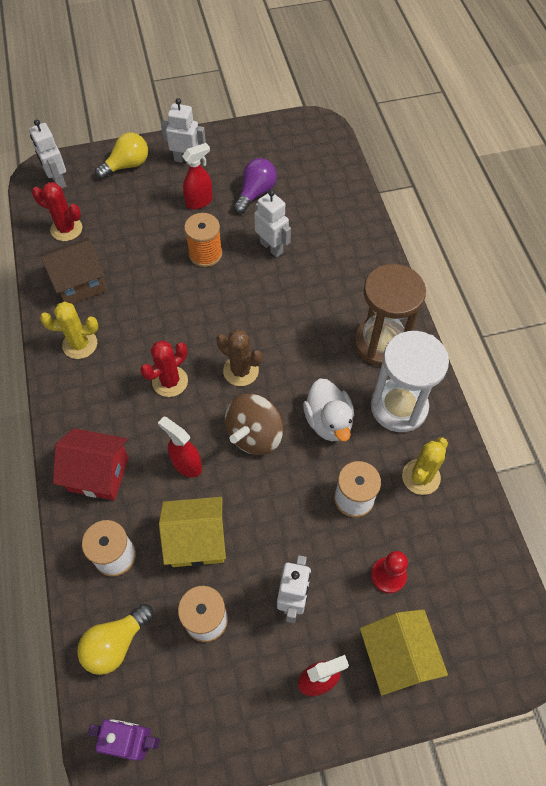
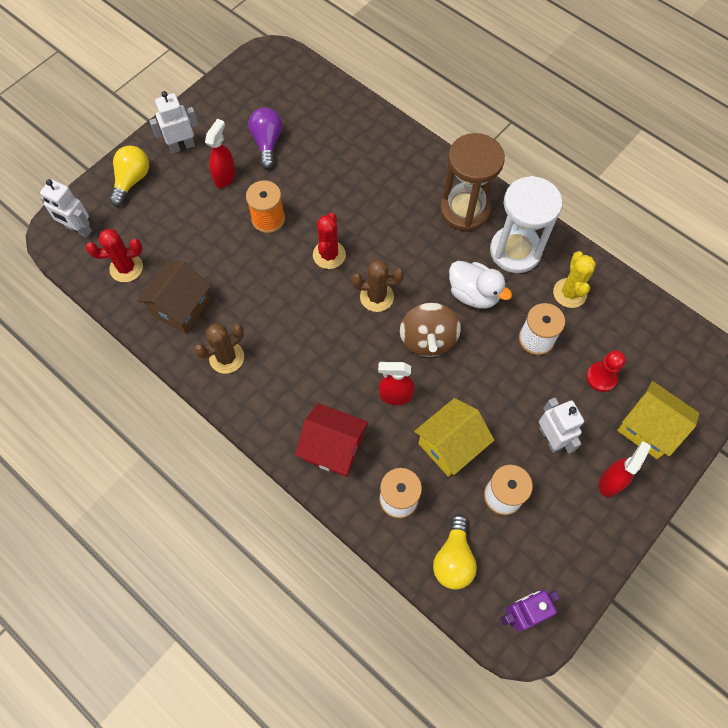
camera: 35 degrees left, 5 degrees up
yellow cactus [40,302,98,359] -> brown cactus [194,323,244,374]
red house [53,428,129,500] -> red house turned 45 degrees clockwise [295,403,368,477]
red cactus [140,340,188,397] -> red cactus moved to [313,213,346,269]
white robot [254,190,291,257] -> none

